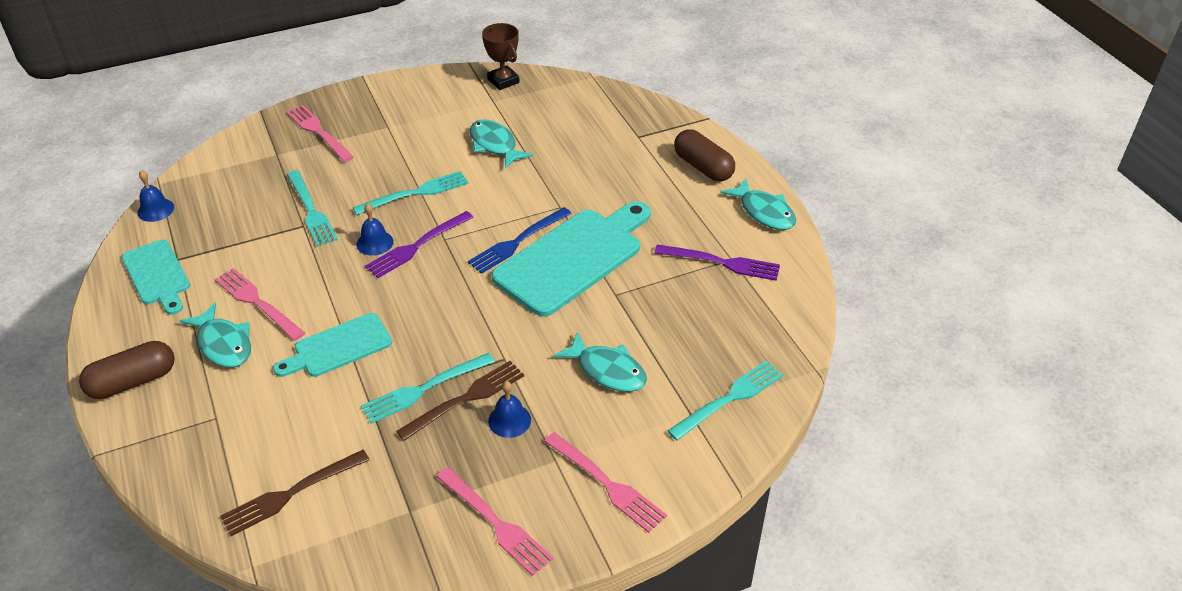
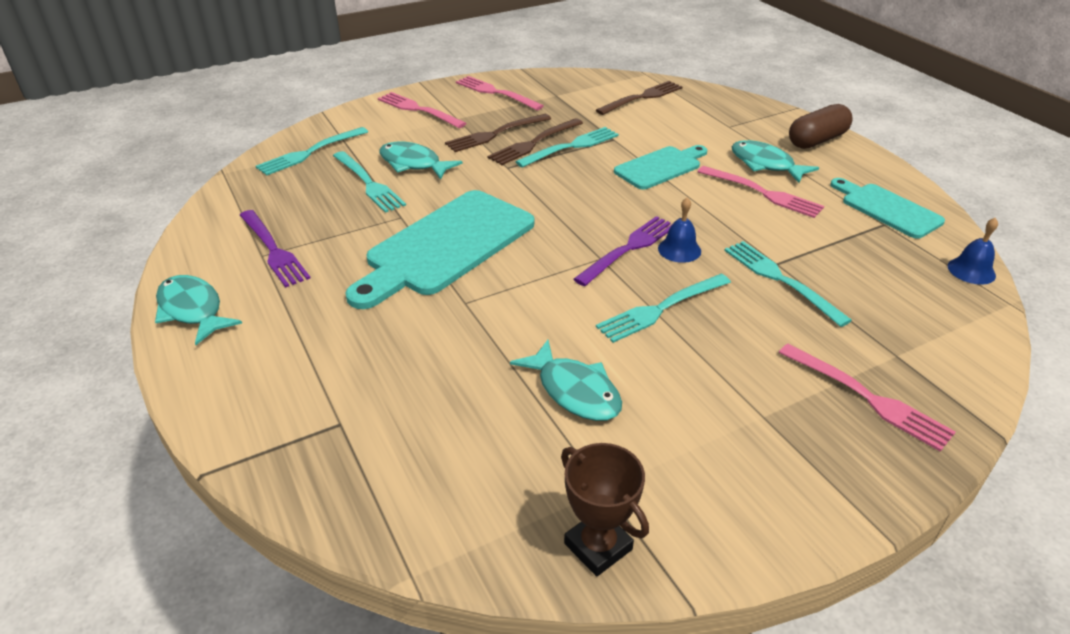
camera: 175 degrees right, 5 degrees down
blue fork [468,207,572,274] -> none
blue bell [488,381,531,438] -> brown fork [445,114,551,152]
purple fork [654,245,780,281] -> purple fork turned 135 degrees counterclockwise [240,210,310,288]
brown capsule [674,129,735,182] -> none
none -> turquoise fork [333,151,406,213]

